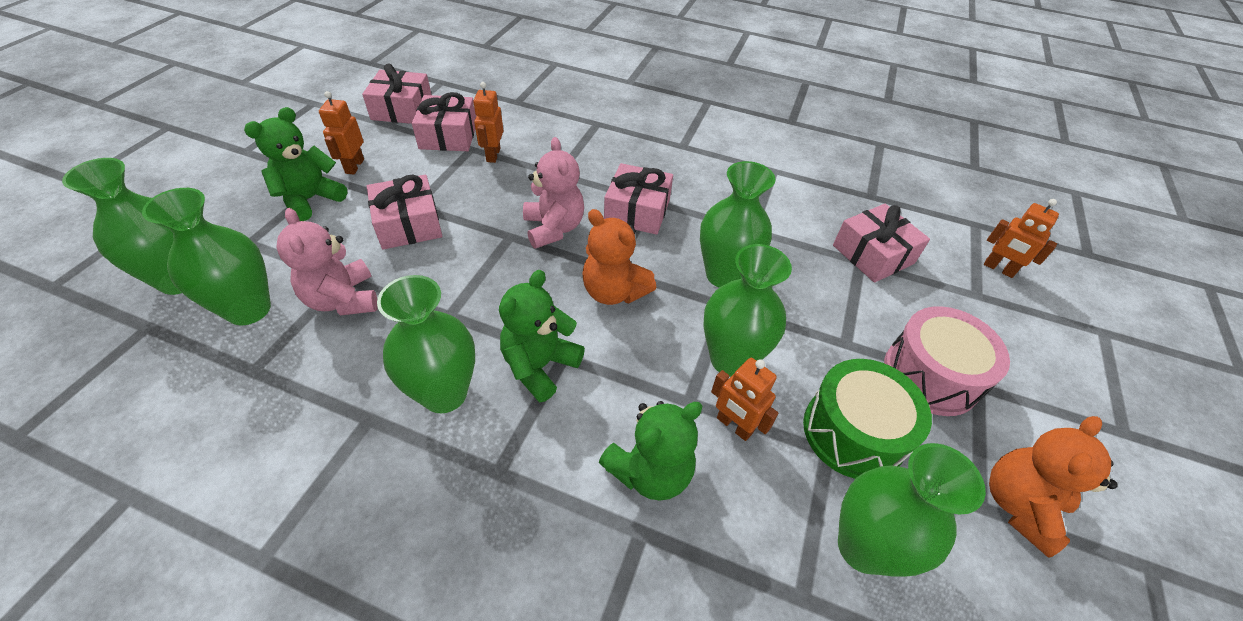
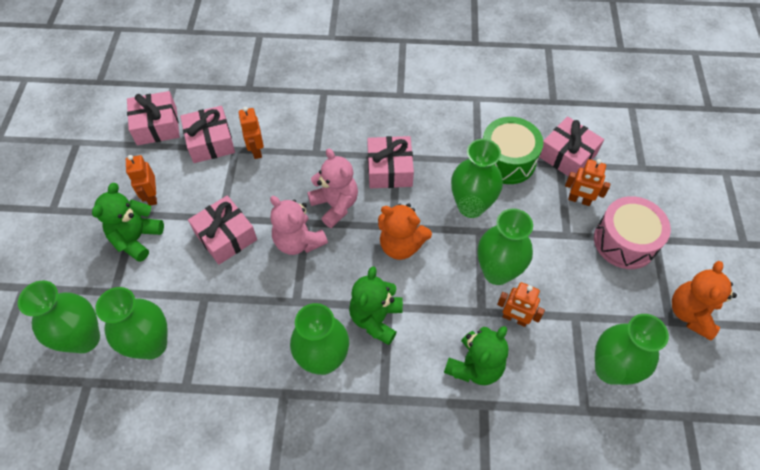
camera: 15 degrees left, 10 degrees up
pink teddy bear [276,208,378,316] -> pink teddy bear moved to [270,196,328,255]
green drum [803,359,932,479] -> green drum moved to [483,117,543,184]
orange robot [984,199,1059,278] -> orange robot moved to [565,159,611,206]

